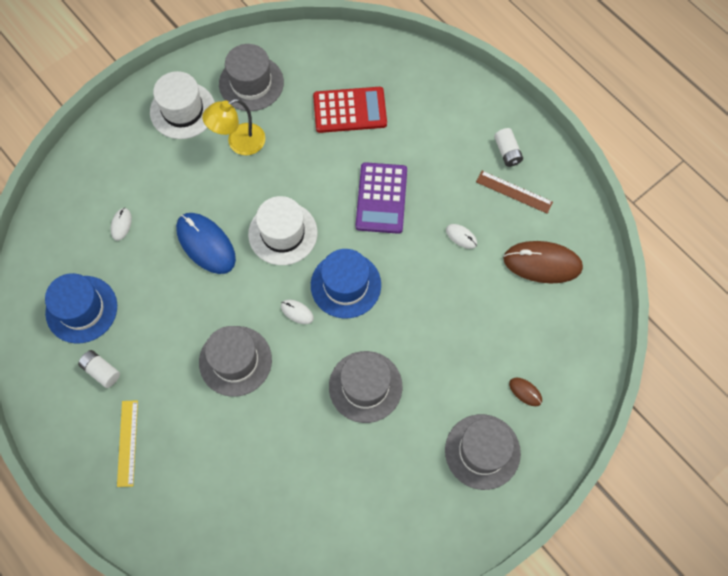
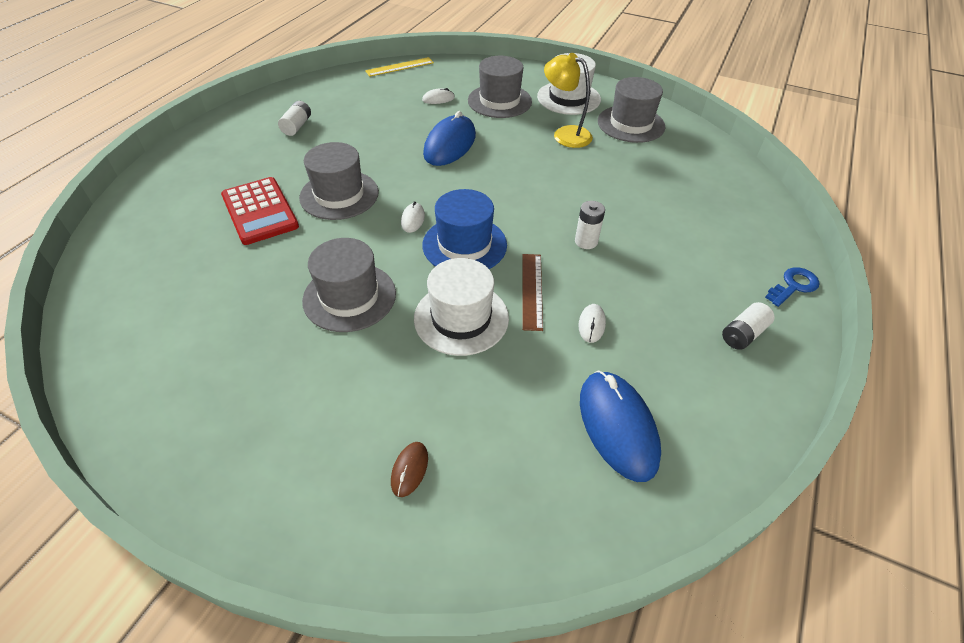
camera: 65 degrees right, 20 degrees down
blue hat [45,273,117,344] -> none
yellow ruler [117,400,138,487] -> yellow ruler moved to [365,57,434,77]
white hat [248,196,318,265] -> white hat moved to [414,258,509,356]
red calculator [313,87,387,133] -> red calculator moved to [221,177,299,245]
purple calculator [356,162,407,234] -> white battery [575,201,605,249]
grey hat [445,414,521,490] -> grey hat moved to [468,56,532,118]
brown ruler [476,171,553,214] -> brown ruler moved to [522,254,543,331]
brown mouse [503,241,583,284] -> blue mouse [580,370,661,482]
none -> blue key [765,267,820,307]

